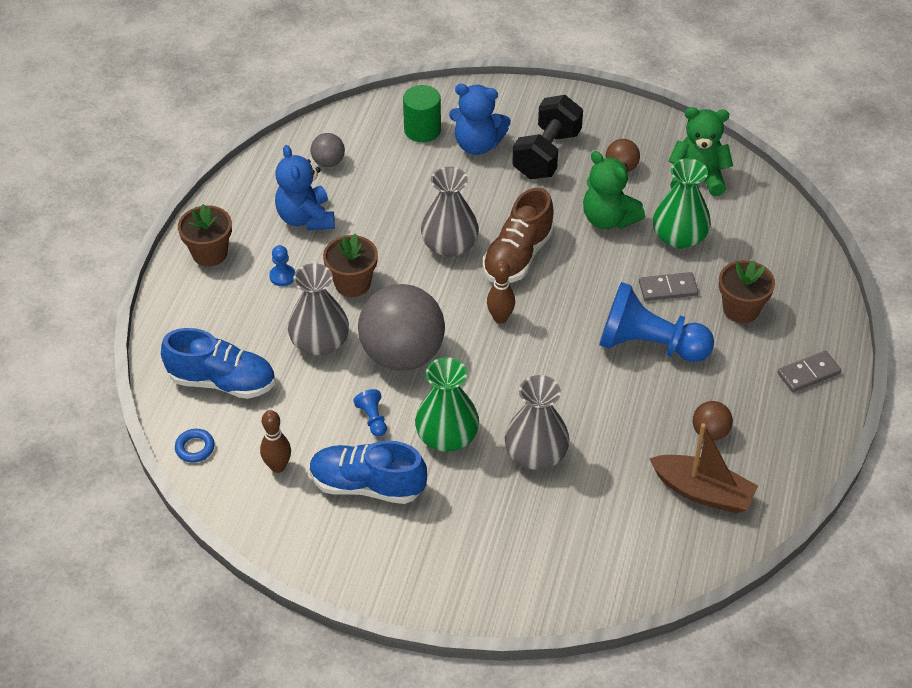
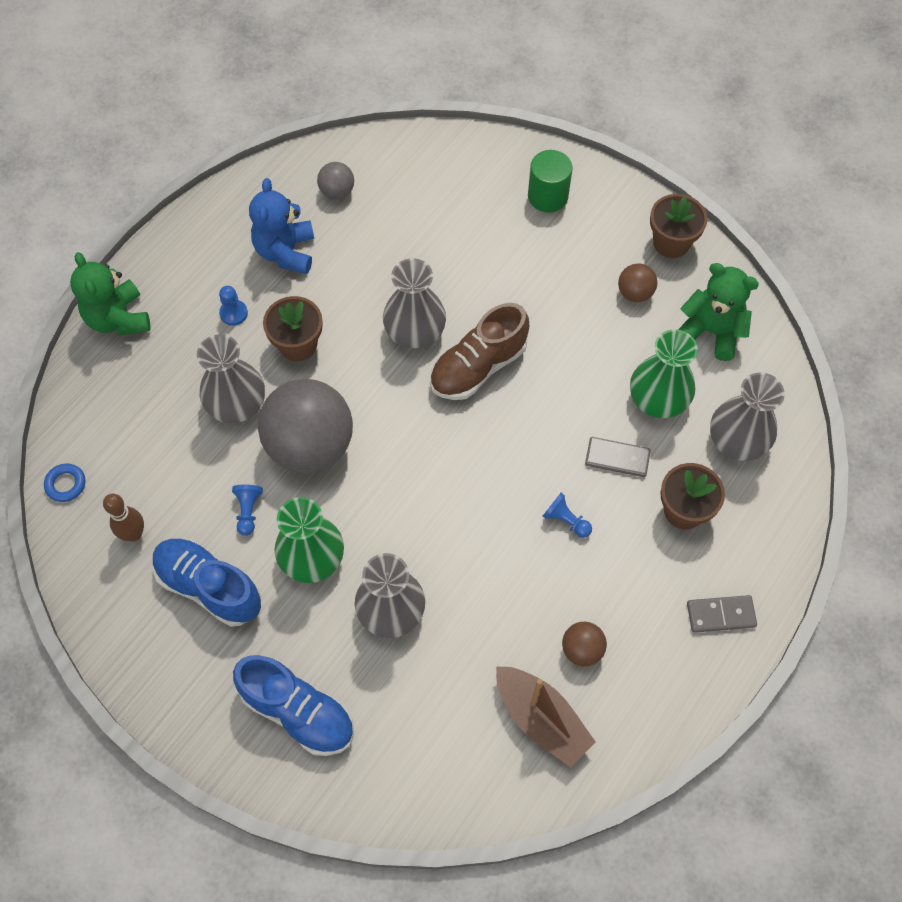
camera: 20 degrees right, 15 degrees up
blue shoe [161,328,275,399] -> blue shoe moved to [233,655,354,756]
brown flower pot [178,204,232,267] -> brown flower pot moved to [650,194,708,258]
green cylinder [403,85,441,142] -> green cylinder moved to [528,150,573,213]
blue teddy bear [449,84,511,155] -> none
brown bowling pin [487,260,515,324] -> none
black dumbbell [512,95,583,179] -> none
green teddy bear [583,151,645,229] -> green teddy bear moved to [70,252,150,335]
blue pawn [599,282,714,362] -> blue pawn [543,493,592,538], size x0.41
none -> grey vase [710,372,785,461]

